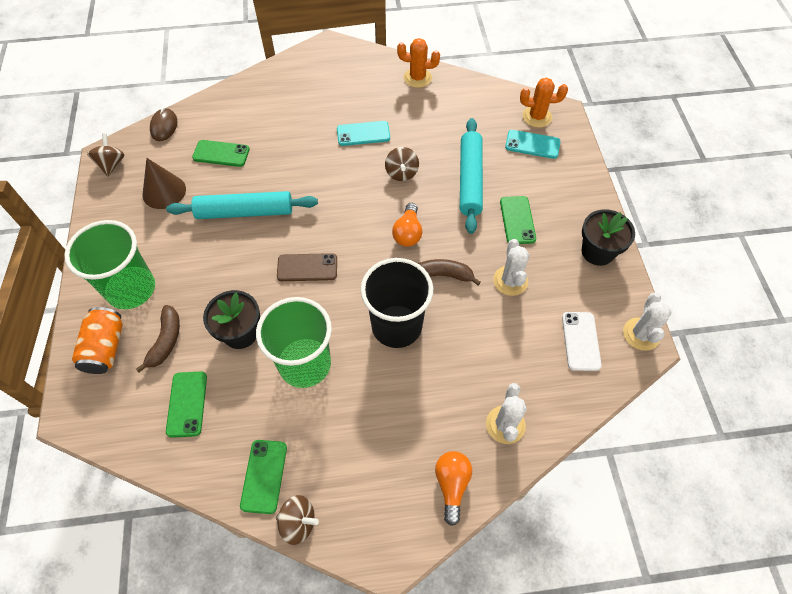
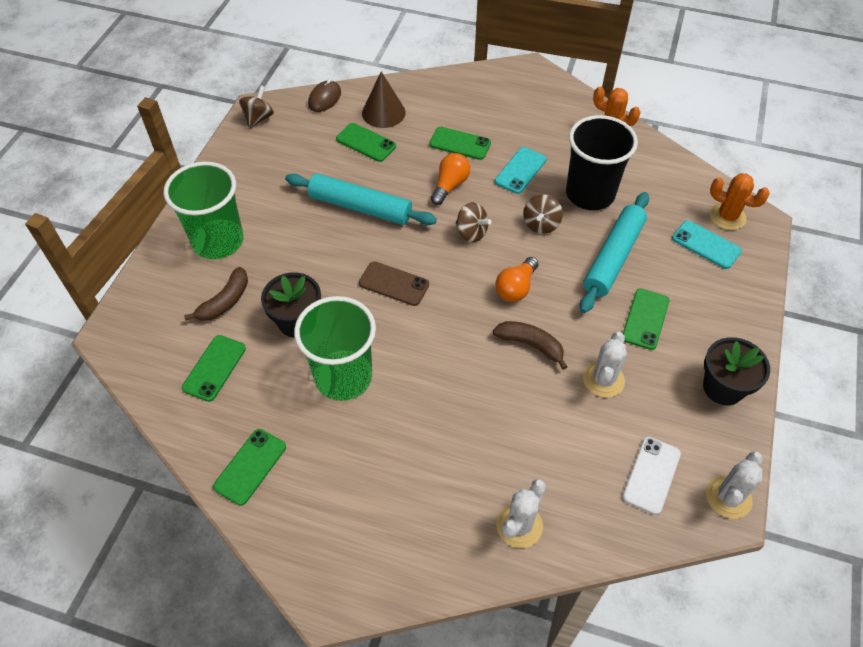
camera: 25 degrees right, 5 degrees down
orange can [72,307,123,374] -> none
brown cone [143,158,186,209] -> brown cone moved to [362,71,406,128]
brown spinning top [276,495,319,545] -> brown spinning top moved to [456,202,491,242]
turquoise phone [337,121,390,146] -> turquoise phone turned 75 degrees counterclockwise [495,147,547,194]
black cup [360,258,433,348] -> black cup moved to [566,115,638,210]
orange light bulb [435,451,472,526] -> orange light bulb moved to [431,153,470,205]
none -> green phone [429,127,491,160]

